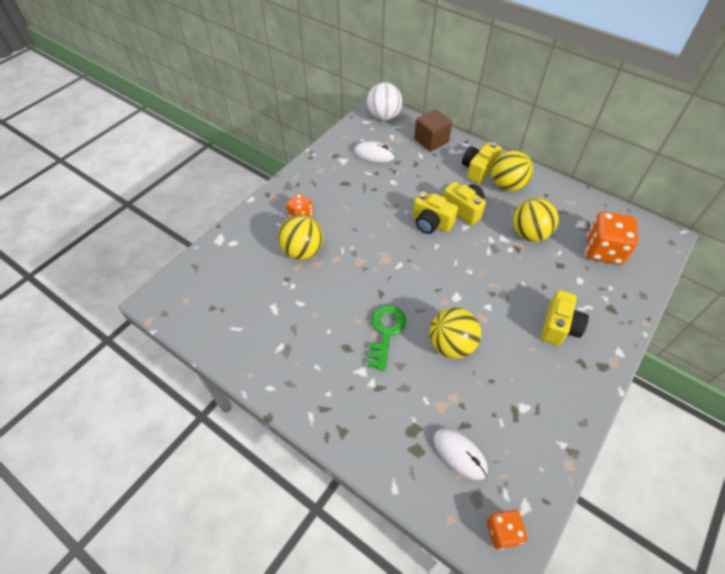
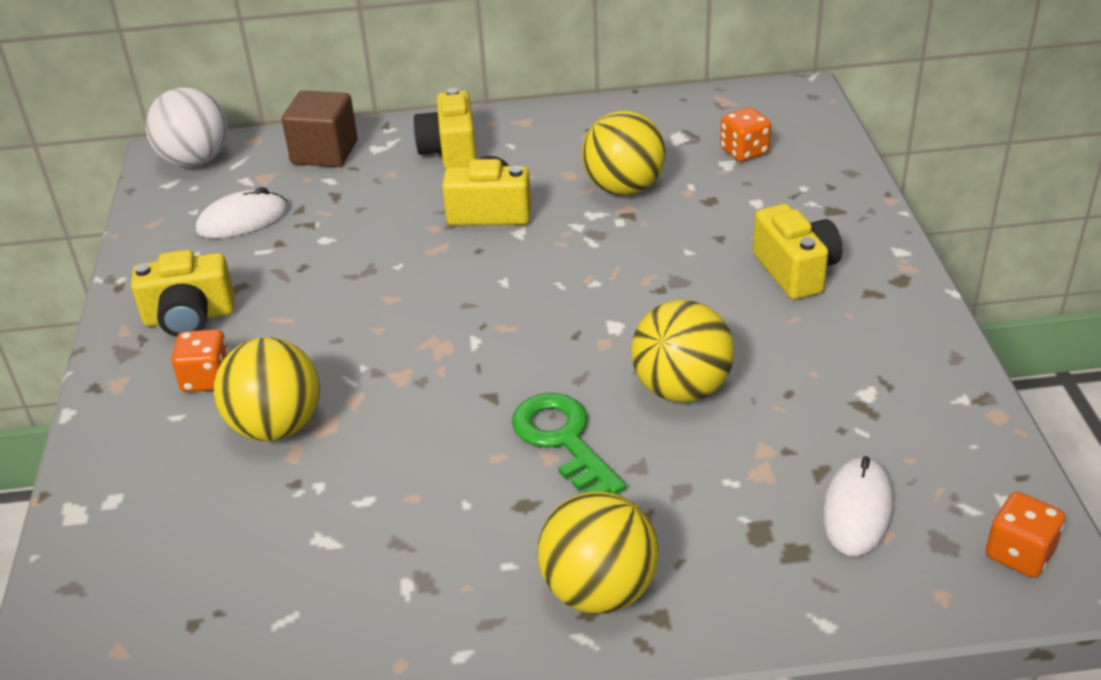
camera: 40 degrees left, 15 degrees down
yellow camera [413,191,458,234] -> yellow camera moved to [131,250,234,337]
white mouse [433,428,488,480] -> white mouse turned 75 degrees counterclockwise [822,456,893,556]
yellow ball [491,150,533,191] -> yellow ball moved to [538,491,659,614]
orange dice [586,211,638,265] -> orange dice [720,107,771,162], size x0.56

